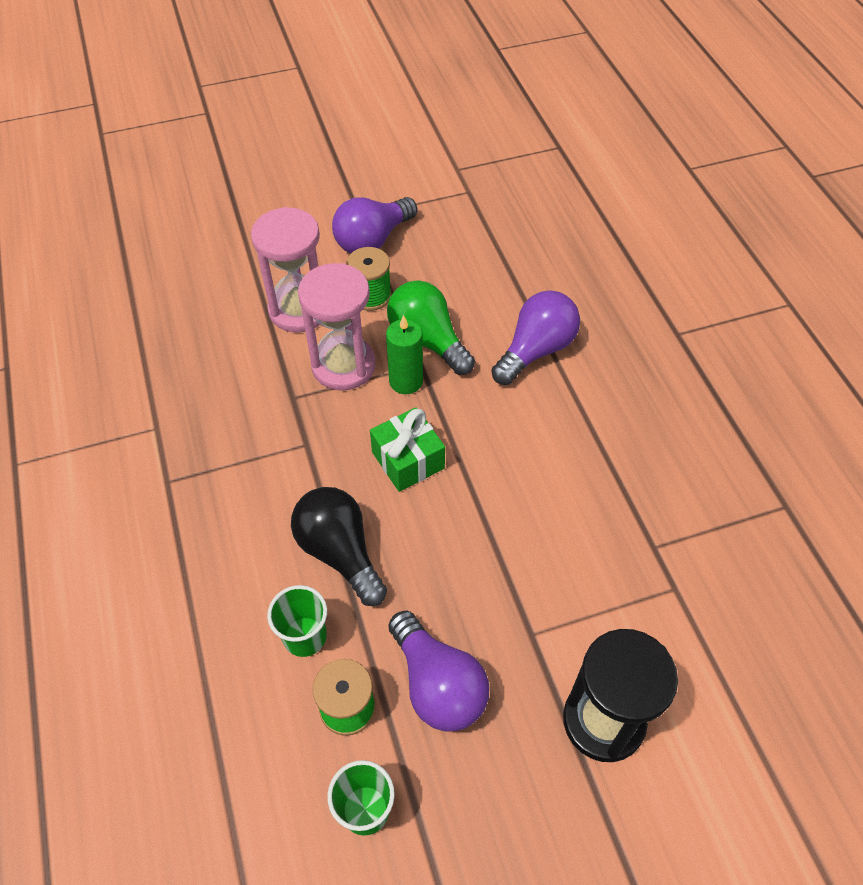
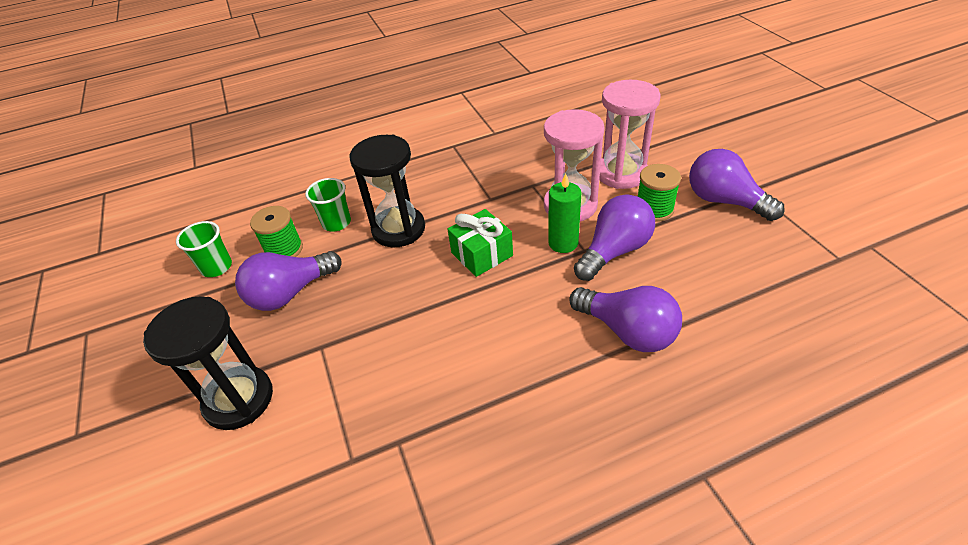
camera: 90 degrees right, 10 degrees down
black light bulb [291,487,387,606] -> black hourglass [349,135,425,247]
green light bulb [387,281,475,375] -> purple light bulb [574,195,655,281]

